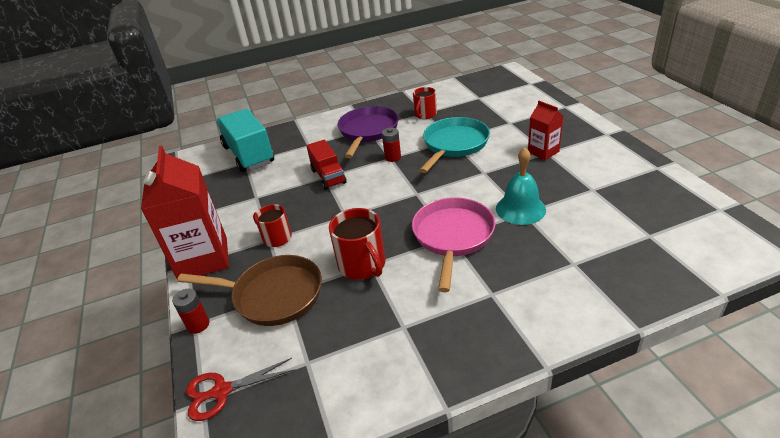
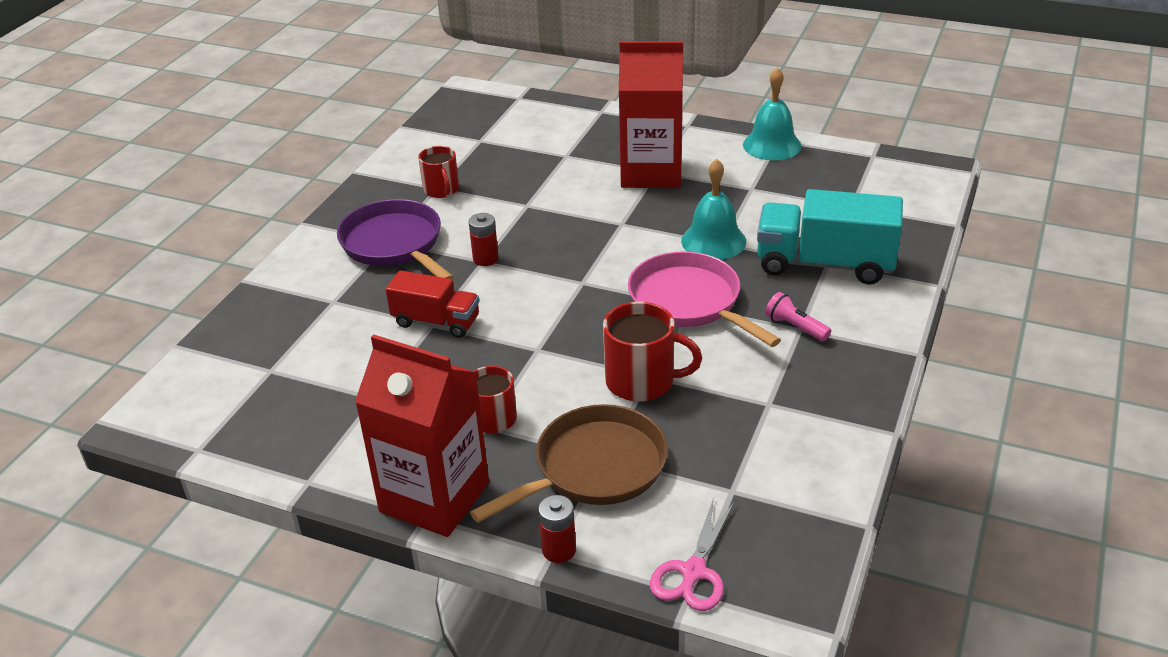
camera: 50 degrees left, 0 degrees up
red scissors [186,358,295,421] -> pink scissors [650,498,735,611]
turquoise truck [216,109,274,172] -> turquoise truck moved to [757,189,903,285]
turquoise pan [419,117,490,173] -> none
red carton [528,101,563,160] -> red carton [619,41,683,188], size x1.92
none -> turquoise bell [743,67,801,160]
none -> pink flashlight [765,292,831,342]

